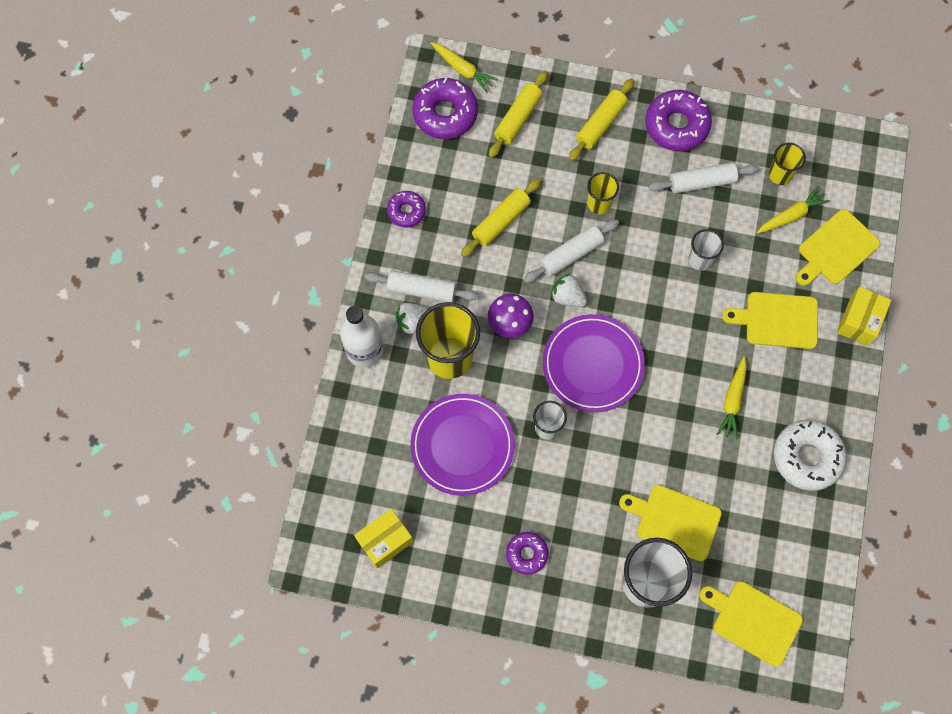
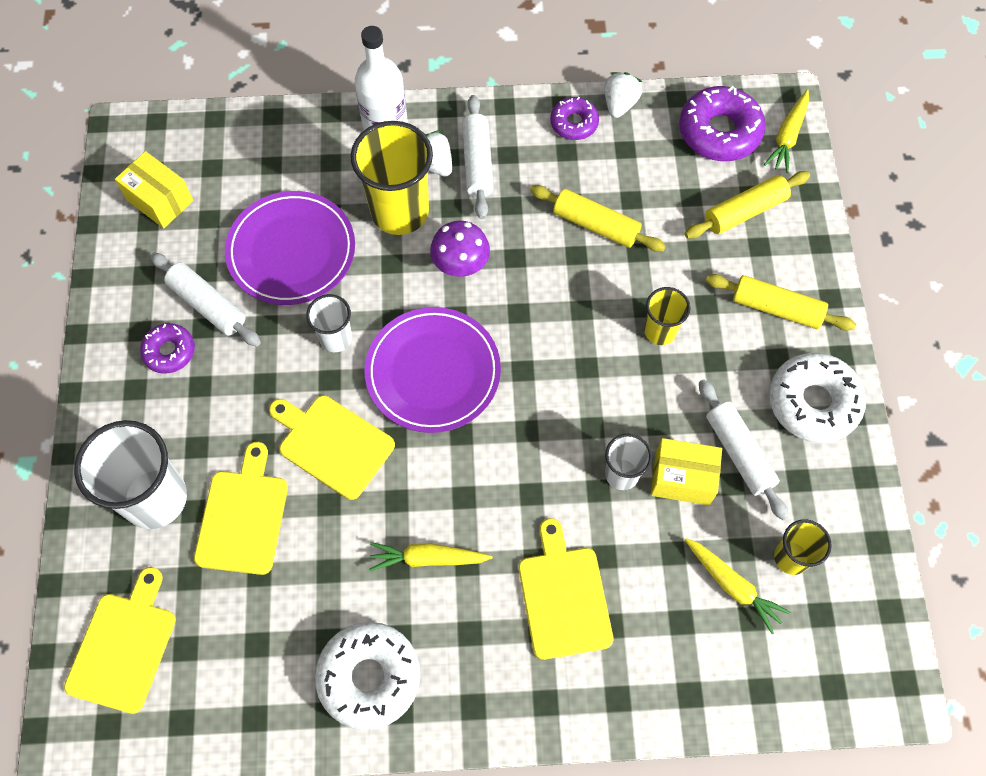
camera: 75 degrees right, 5 degrees down
yellow rolling pin [489,71,548,158] -> yellow rolling pin turned 45 degrees counterclockwise [685,171,810,239]
white rolling pin [524,219,619,283] -> white rolling pin moved to [150,253,261,347]
white strawberry [551,273,587,307] -> white strawberry moved to [604,72,642,118]
purple donut [645,90,712,151] -> white donut [769,353,866,443]
yellow cutting board [796,209,880,286] -> yellow cutting board moved to [269,395,395,500]
yellow box [837,287,891,346] -> yellow box moved to [651,438,722,505]

